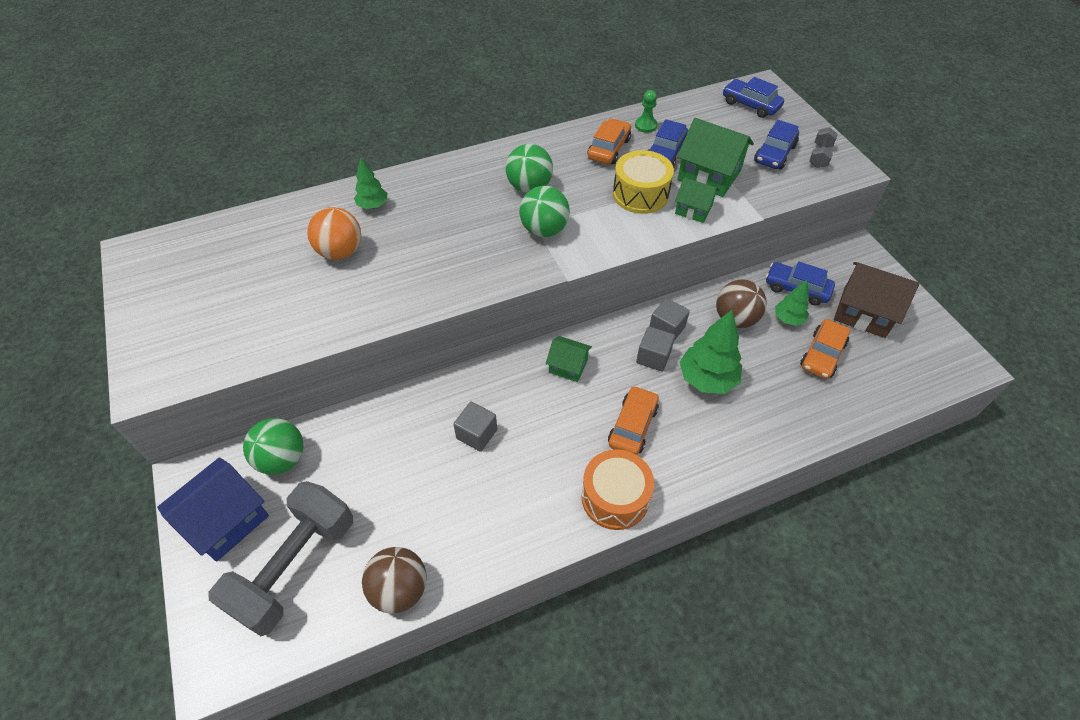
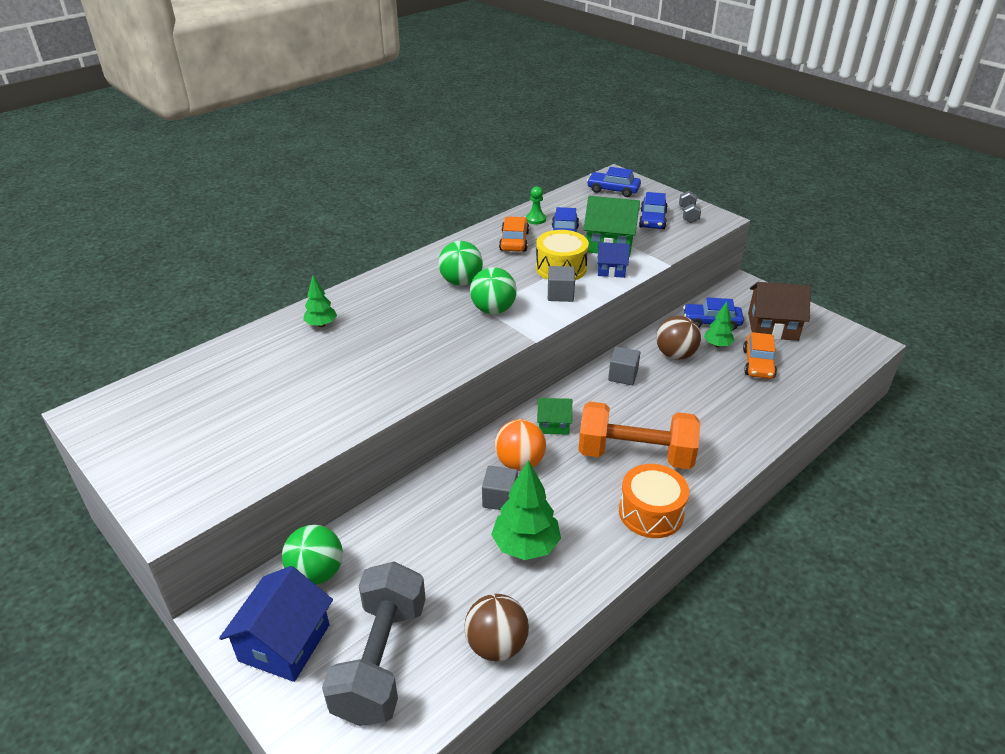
camera: 20 degrees left, 15 degrees down
orange ball [307,207,361,260] -> orange ball moved to [495,419,546,471]
orange car [608,386,659,455] -> orange dumbbell [578,402,700,469]
grey cube [636,326,675,372] -> grey cube moved to [548,266,575,302]
green house [675,178,719,223] -> blue house [597,242,630,278]
green tree [680,310,742,394] -> green tree moved to [491,460,561,560]

